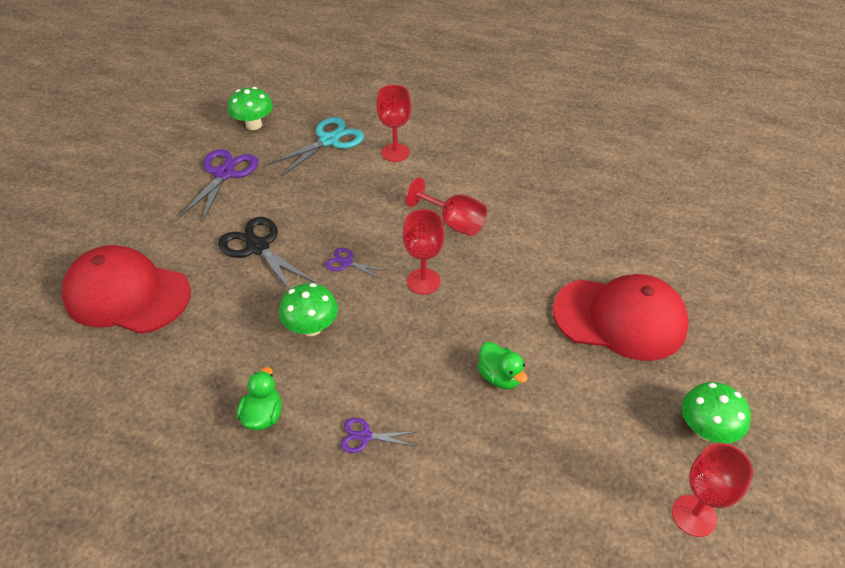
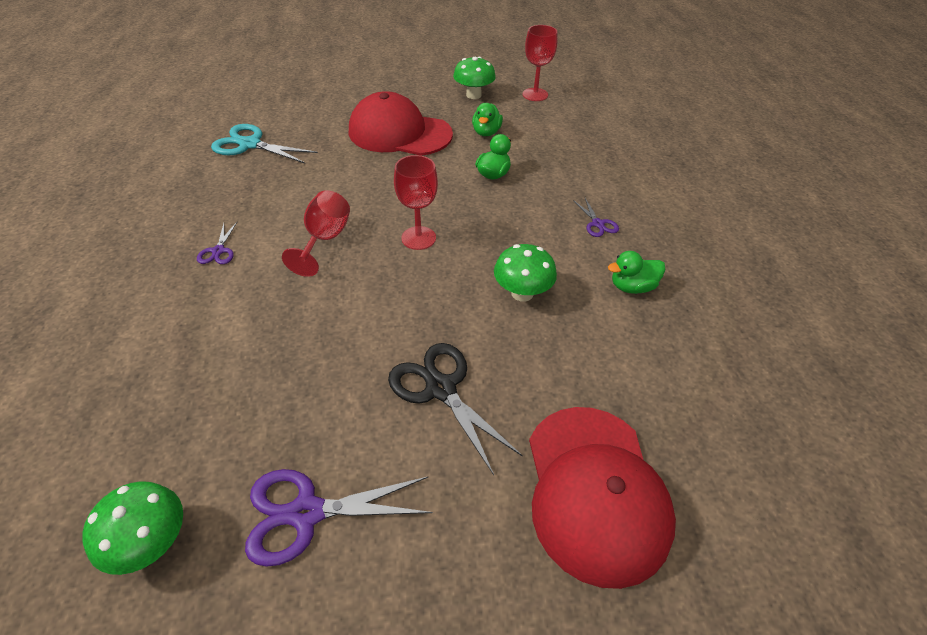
camera: 115 degrees left, 0 degrees up
black scissors [218,217,315,290] -> black scissors turned 120 degrees clockwise [388,343,523,475]
turquoise scissors [268,117,364,176] -> turquoise scissors moved to [211,124,318,164]
purple scissors [325,248,387,279] -> purple scissors moved to [197,221,238,264]
red goblet [376,85,411,162] -> none
red cap [553,274,689,361] -> red cap turned 60 degrees counterclockwise [349,91,453,156]
none -> green duck [472,103,503,136]

